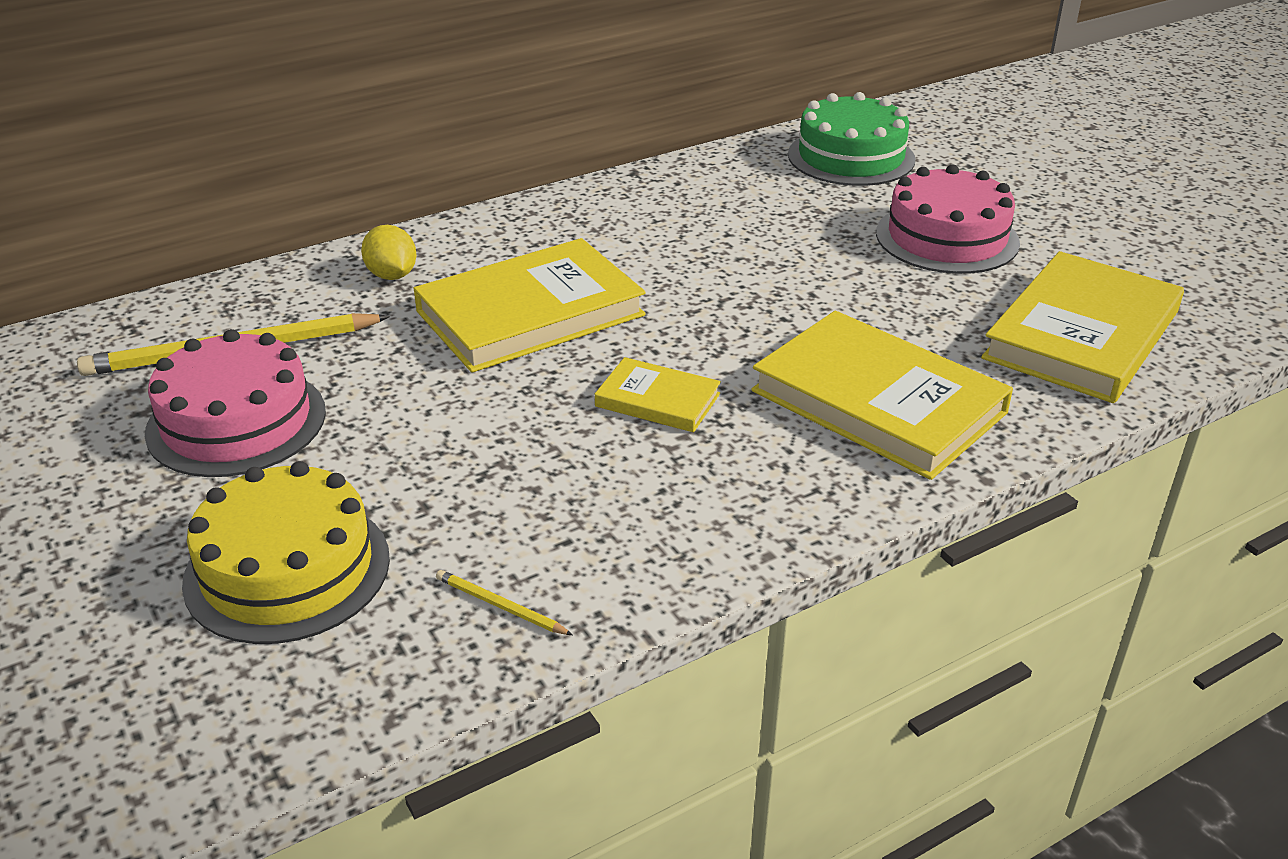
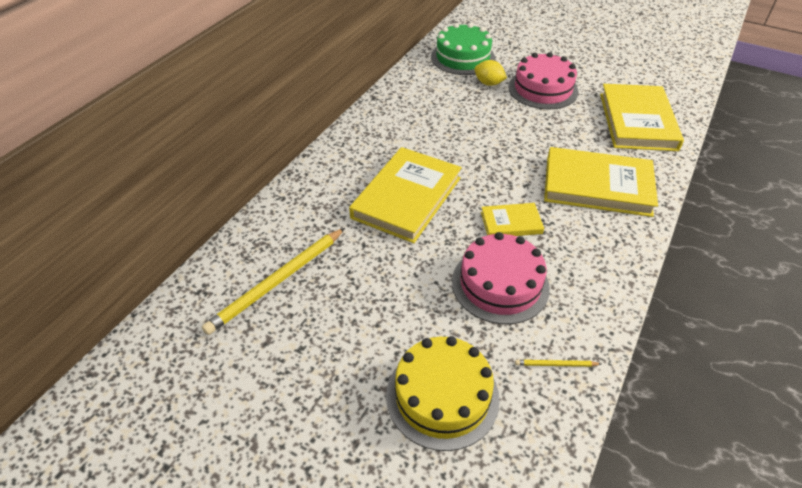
camera: 30 degrees left, 10 degrees up
pink cake [145,329,326,477] -> pink cake moved to [452,232,550,324]
yellow lemon [361,225,416,280] -> yellow lemon moved to [474,60,507,86]

